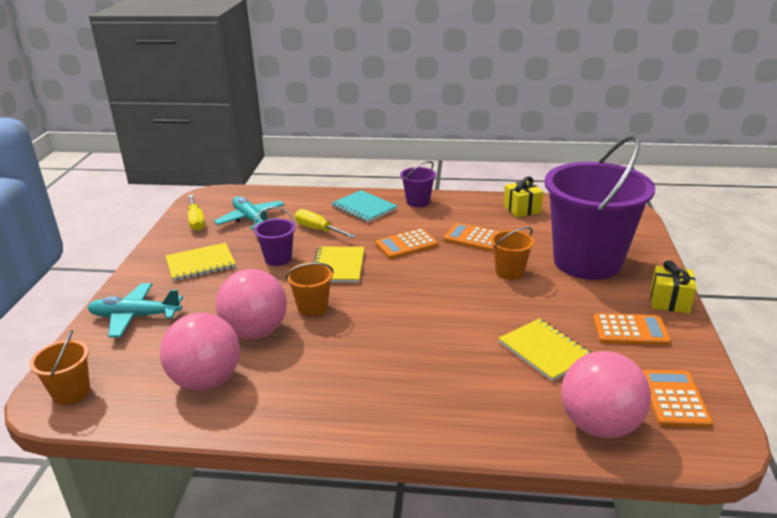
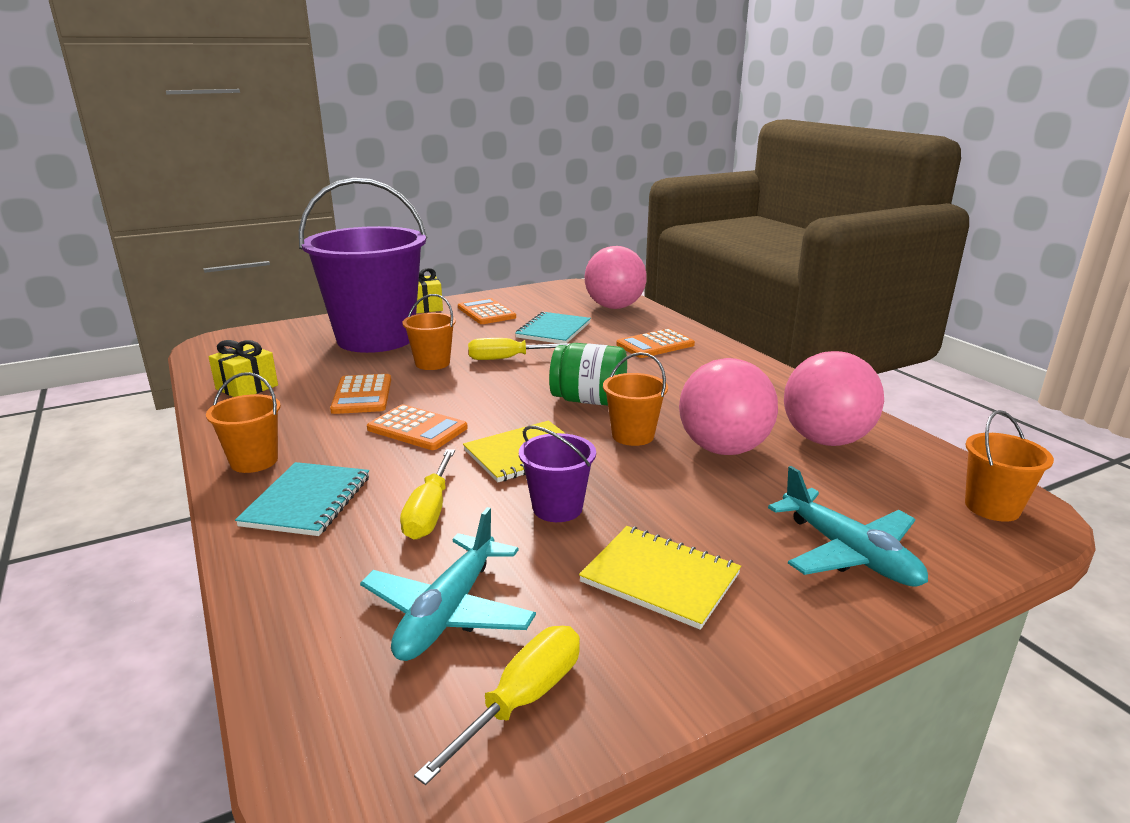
camera: 125 degrees left, 5 degrees down
purple bucket [400,161,436,207] -> orange bucket [206,372,281,473]
yellow notebook [498,318,591,381] -> turquoise notebook [515,312,591,344]
orange calculator [642,370,713,428] -> orange calculator moved to [616,329,695,358]
none -> yellow screwdriver [468,338,571,360]
none -> green jar [549,343,627,406]

